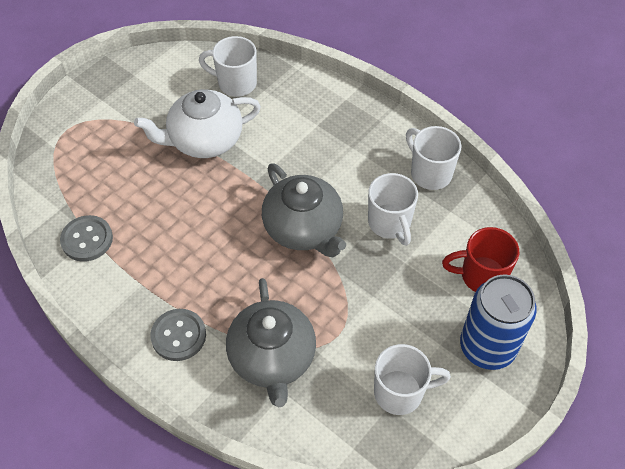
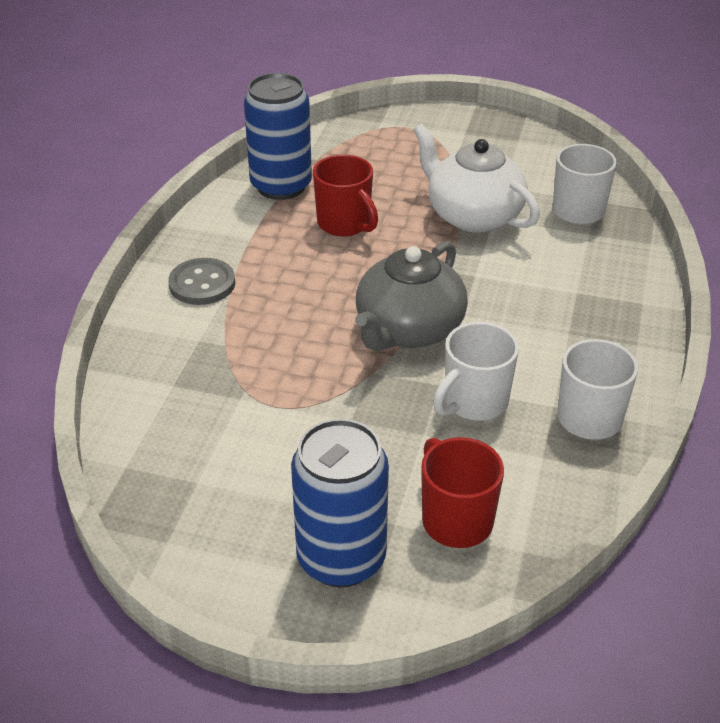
camera: 65 degrees right, 15 degrees down
grey button [60,215,113,262] -> blue can [244,73,312,200]
grey teapot [226,278,316,407] -> none
white mug [374,344,451,415] -> none
none -> red mug [313,154,378,236]

